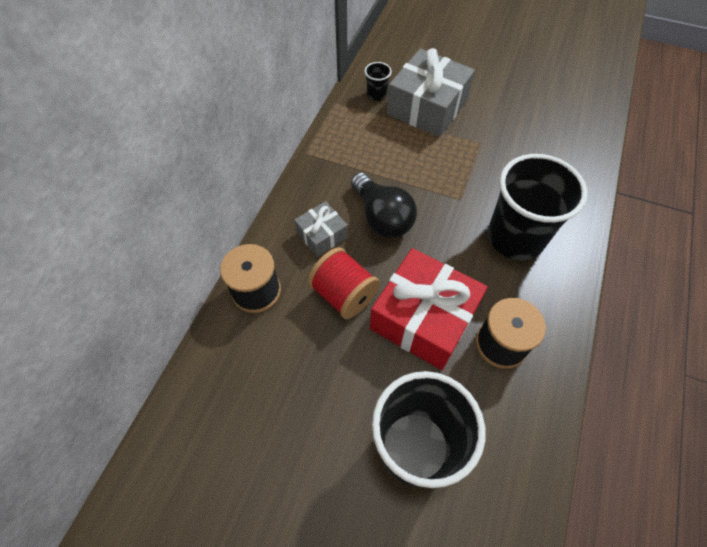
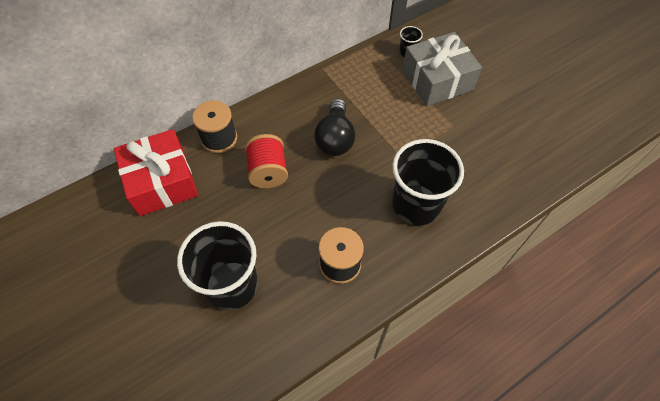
camera: 35 degrees right, 0 degrees up
grey gift [294,201,348,257] -> none
red gift [370,248,488,370] -> red gift moved to [114,129,198,216]

